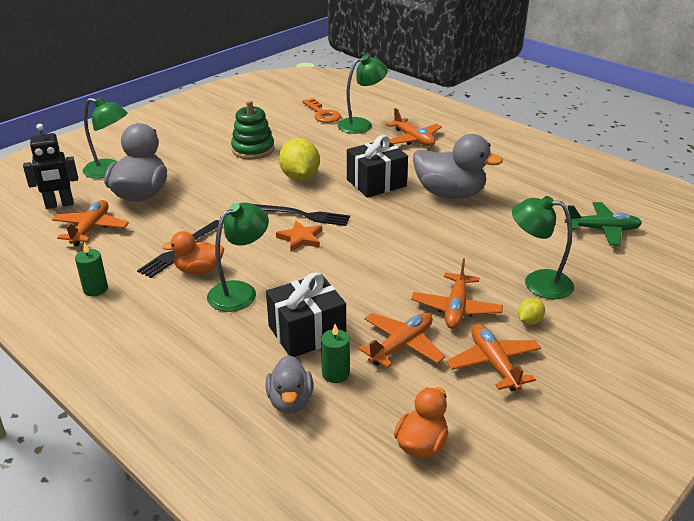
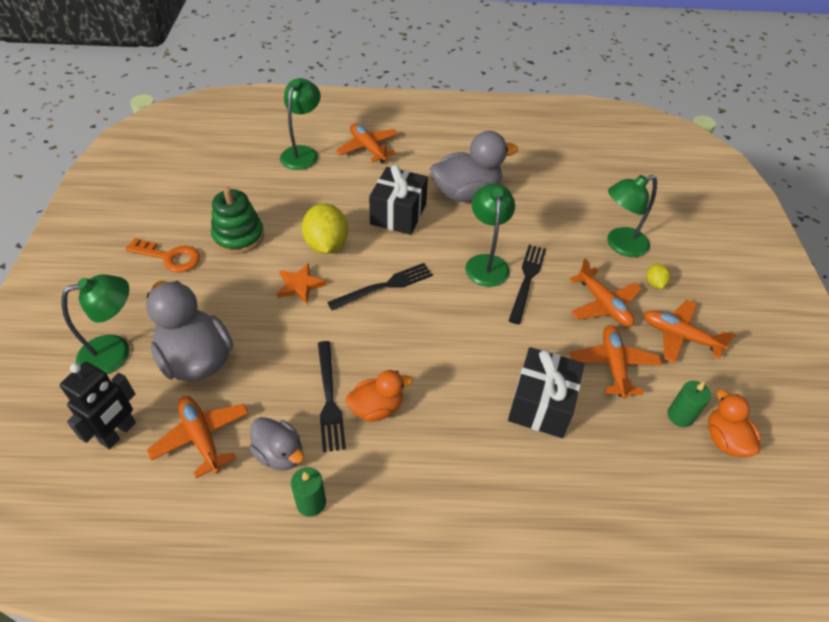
camera: 45 degrees left, 15 degrees up
orange duck [162,231,224,274] -> orange duck turned 150 degrees counterclockwise [346,370,413,422]
green lamp [207,203,269,312] -> green lamp moved to [465,184,515,287]
grey duck [266,355,313,414] -> grey duck moved to [249,417,304,471]
orange star [276,221,322,251] -> orange star moved to [277,263,326,304]
yellow lemon [279,138,320,181] -> yellow lemon turned 45 degrees clockwise [302,203,348,254]
orange key [302,98,341,123] -> orange key moved to [125,238,200,272]
green candle [321,324,350,383] -> green candle moved to [668,381,711,427]
orange plane [386,108,442,146] -> orange plane turned 135 degrees counterclockwise [336,123,398,163]
green plane [565,202,642,246] -> none
none -> black fork [509,245,546,324]

